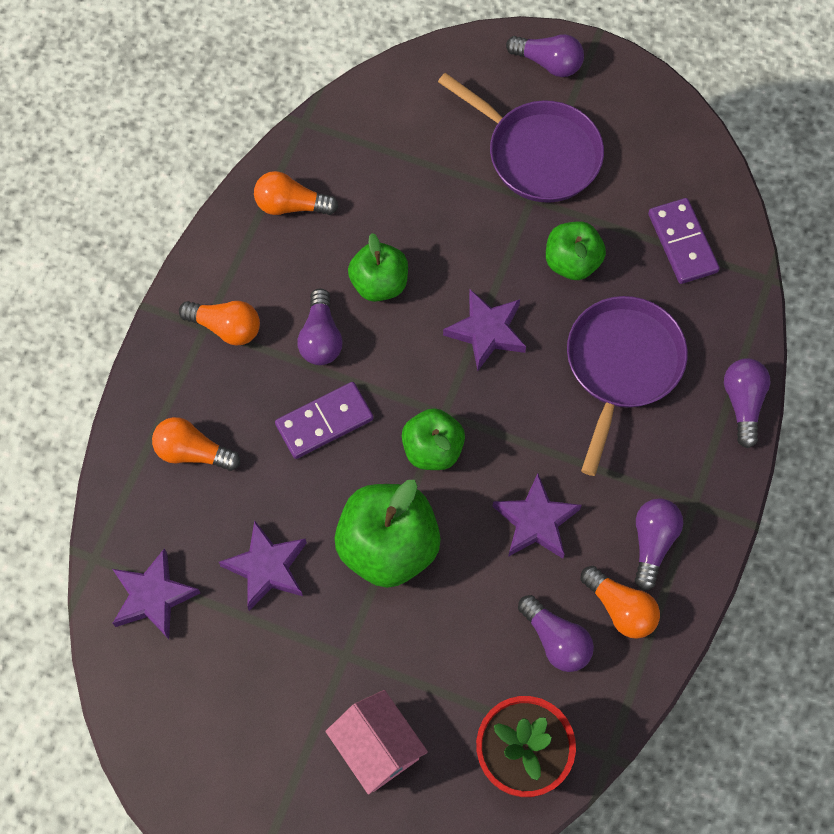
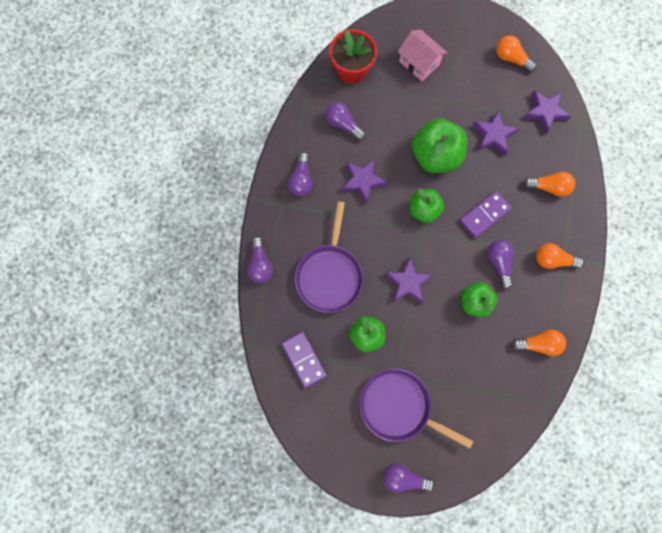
camera: 170 degrees right, 10 degrees up
orange light bulb [580,566,660,639] -> orange light bulb moved to [496,35,536,73]

